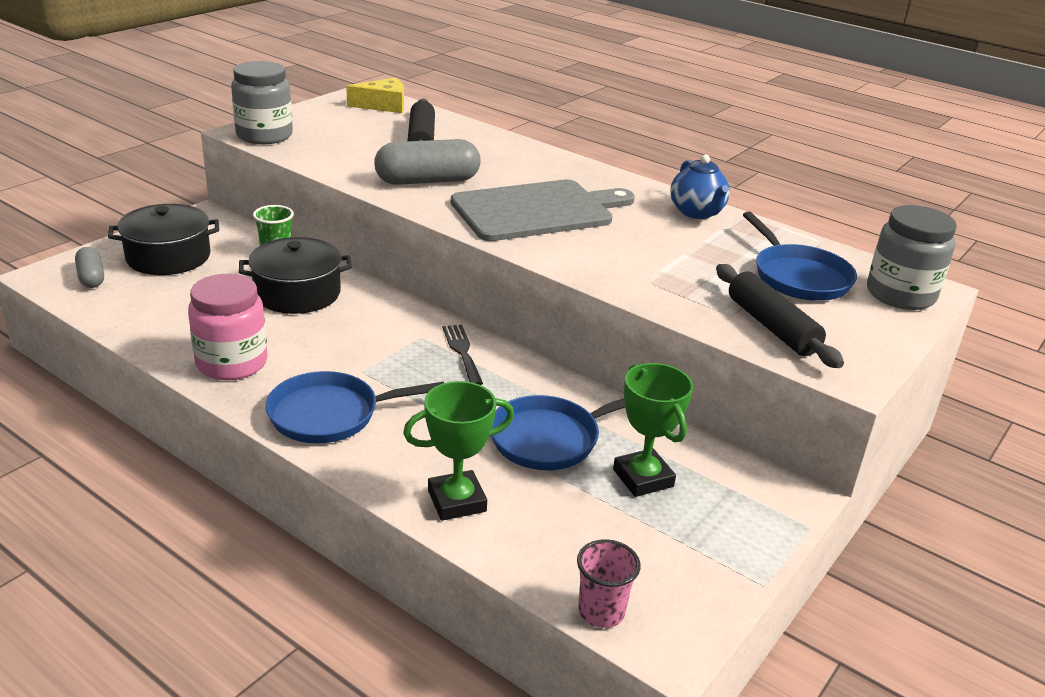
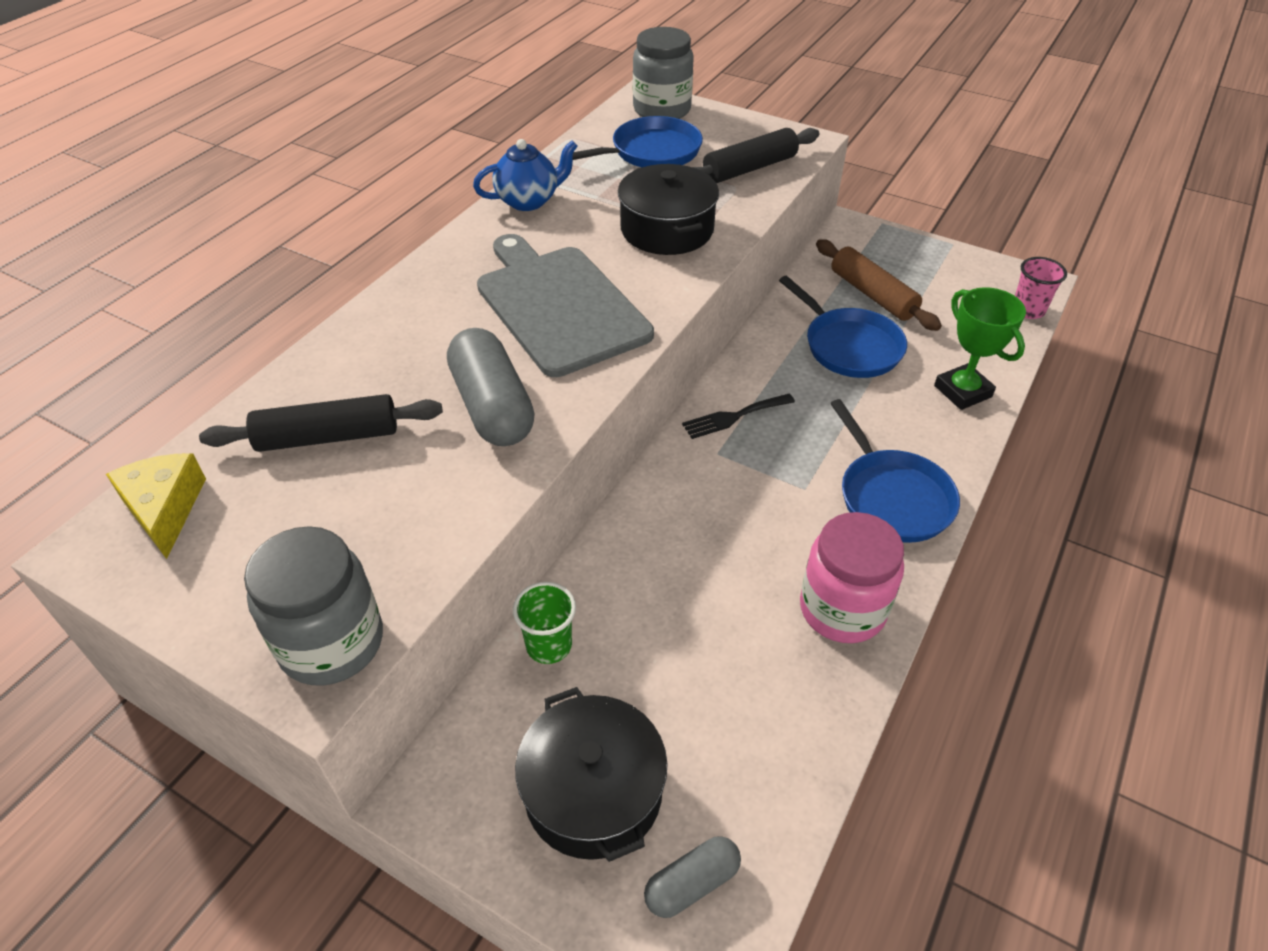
camera: 95 degrees left, 15 degrees up
black pot [239,237,352,314] -> black pot moved to [618,164,719,255]
green trophy [613,363,693,497] -> brown rolling pin [816,239,942,331]

